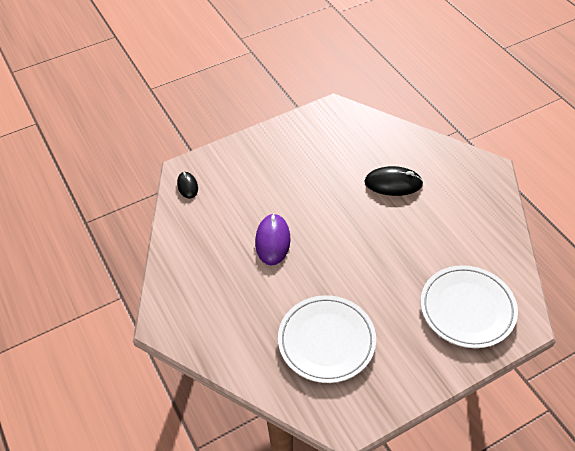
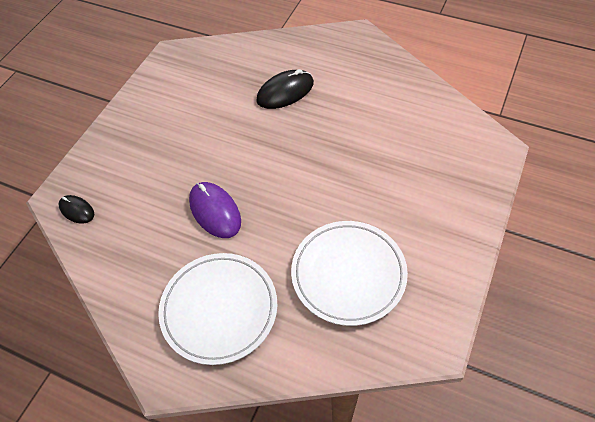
camera: 35 degrees left, 5 degrees up
white plate [421,265,518,348] -> white plate moved to [158,253,277,365]

